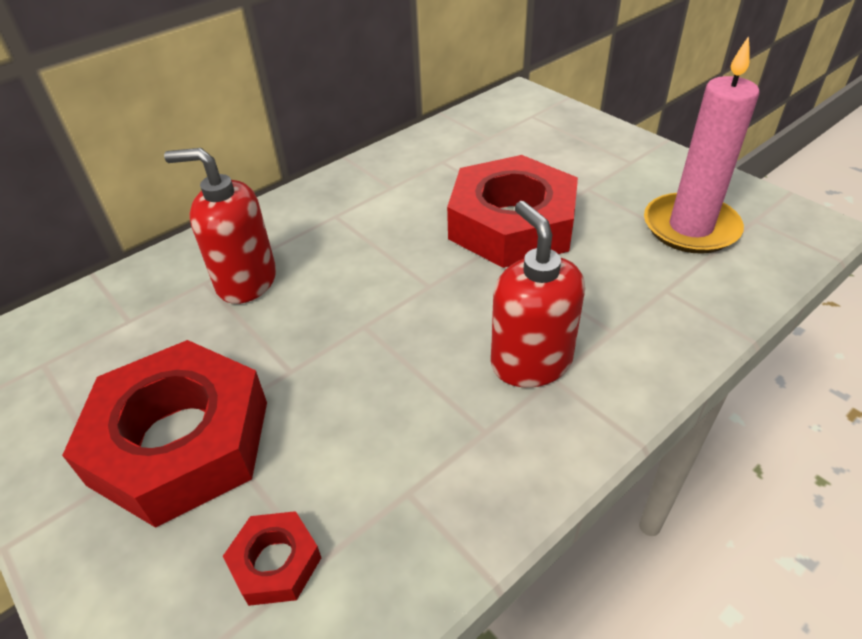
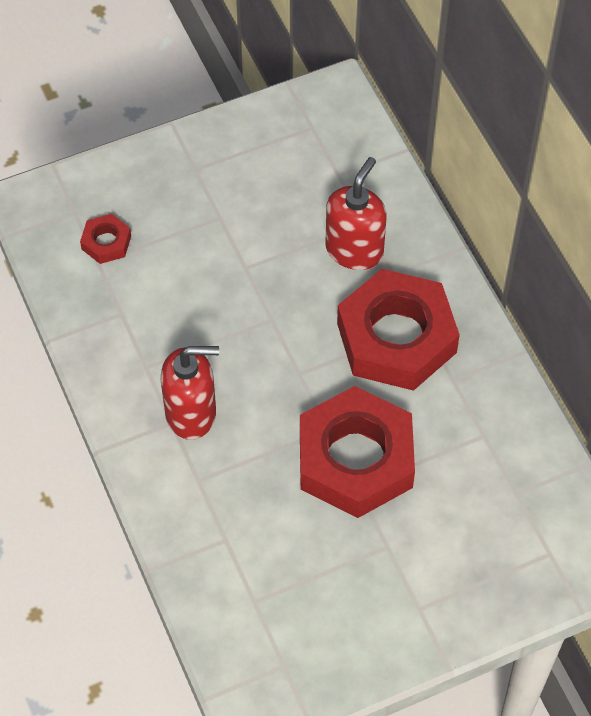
camera: 105 degrees right, 15 degrees up
red nut [62,340,267,528] -> red nut moved to [337,269,460,391]
pink candle [644,36,759,253] -> none

